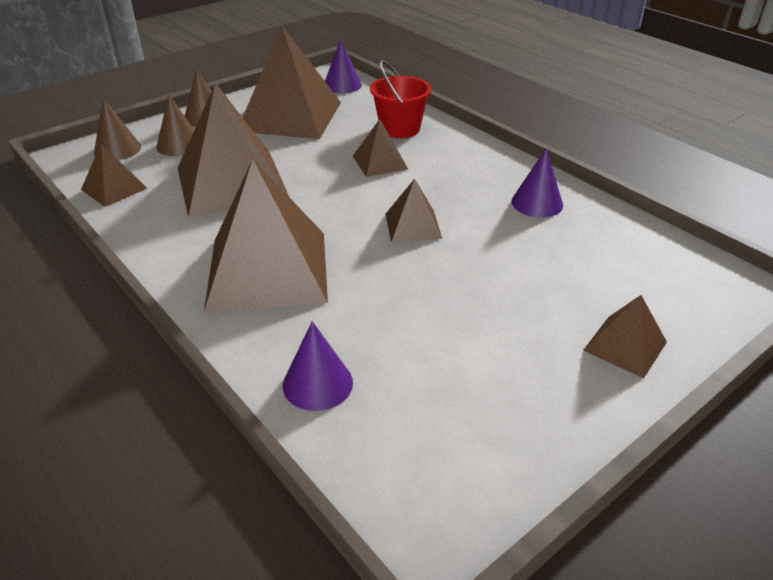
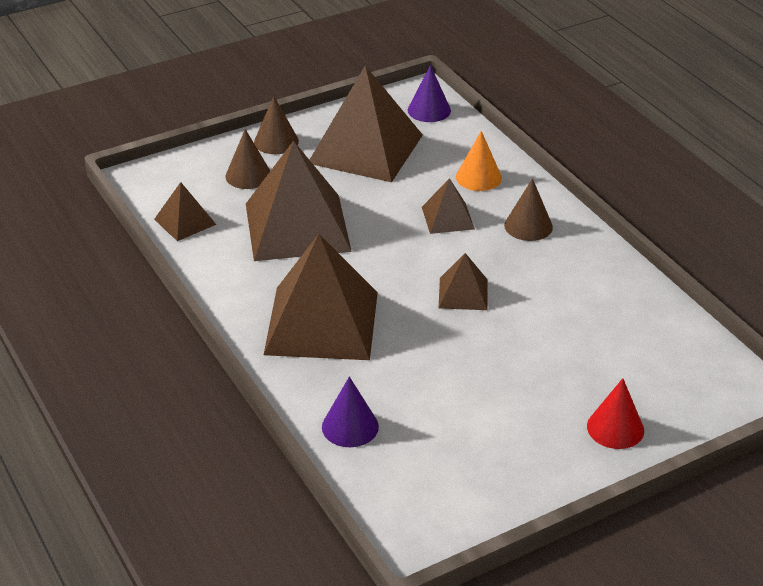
camera: 10 degrees right, 0 degrees up
brown cone [94,98,141,160] -> brown cone moved to [504,178,553,241]
red bucket [370,60,431,138] -> orange cone [456,131,502,191]
purple cone [512,148,563,218] -> none
brown pyramid [583,295,667,378] -> red cone [587,378,644,449]

